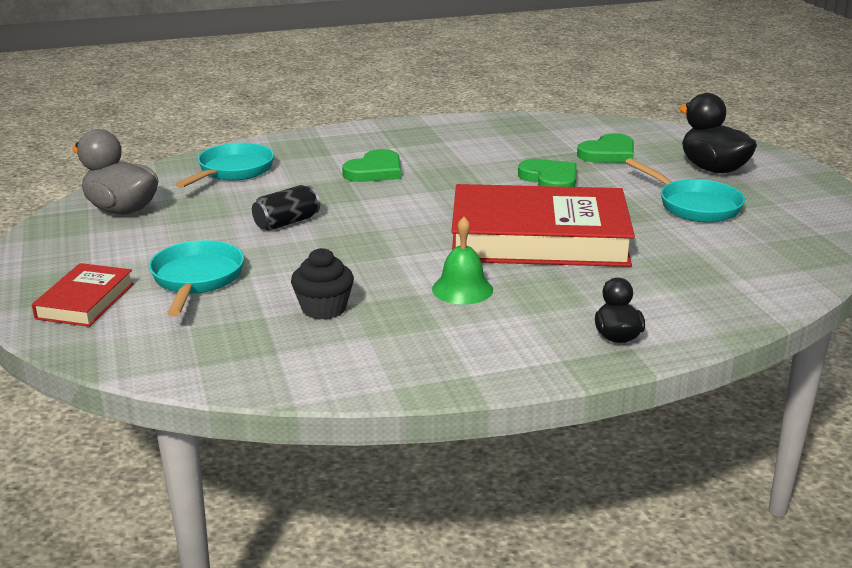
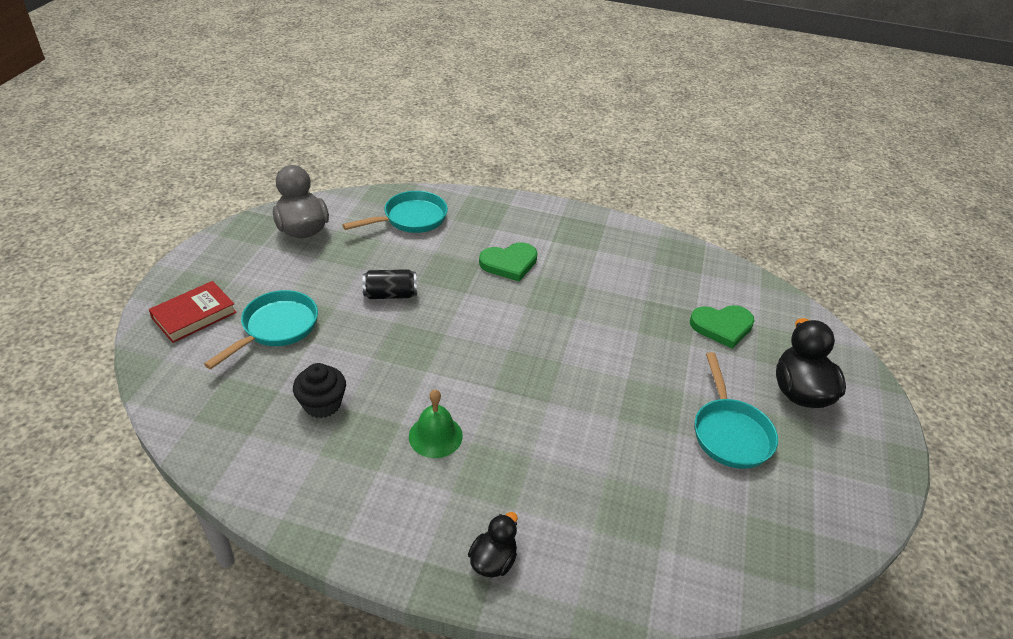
camera: 30 degrees right, 15 degrees up
red book [451,184,635,267] -> none
green heart [518,159,577,187] -> none

